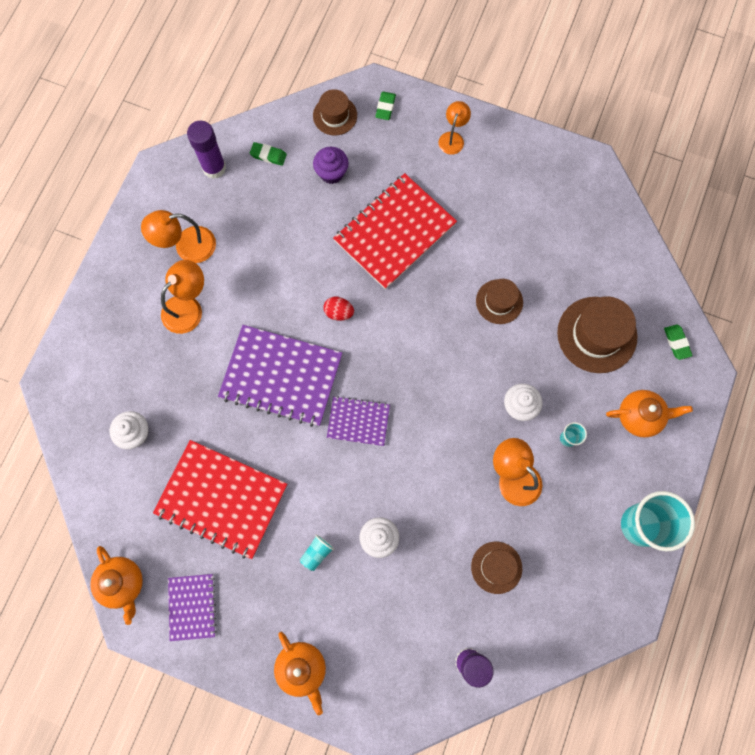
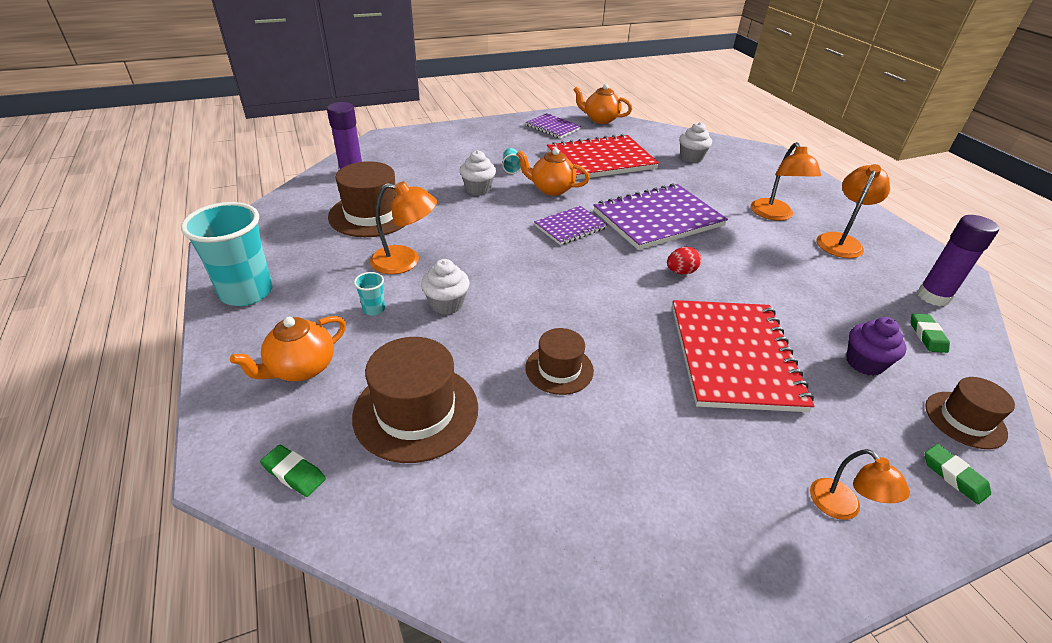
camera: 135 degrees right, 35 degrees down
green eraser [250,142,287,166] -> green eraser turned 60 degrees counterclockwise [911,313,950,353]
orange teapot [274,632,326,716] -> orange teapot moved to [517,148,590,196]
brown hat [471,541,522,594] -> brown hat [328,161,405,237], size x1.67

